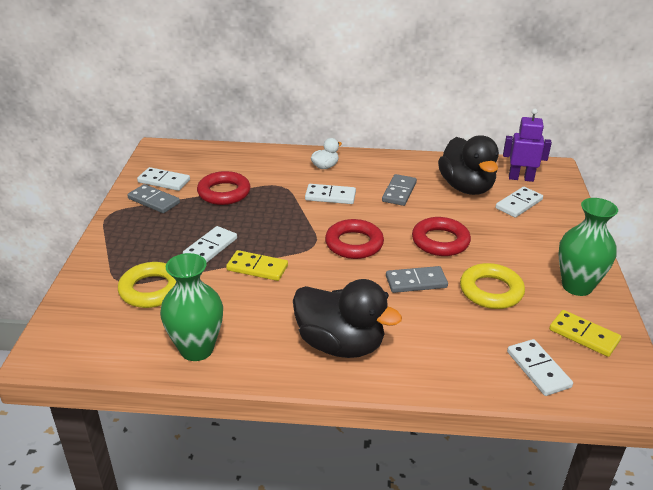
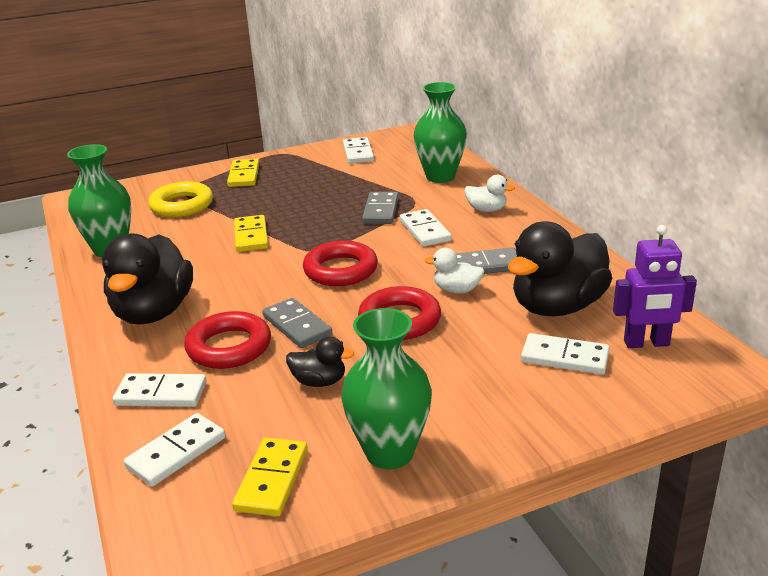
camera: 65 degrees right, 5 degrees down
grey domino [127,184,180,213] -> grey domino moved to [362,192,398,224]
white domino [183,226,237,263] -> white domino moved to [113,373,207,407]
red ring [197,171,251,205] -> red ring moved to [184,311,271,369]
yellow ring [460,263,525,309] -> black duck [286,336,354,387]
purple robot [503,109,552,182] -> purple robot turned 105 degrees clockwise [613,225,697,348]
none -> yellow domino [227,159,259,187]
none -> green vase [414,82,467,183]
none -> white duck [425,248,484,294]

